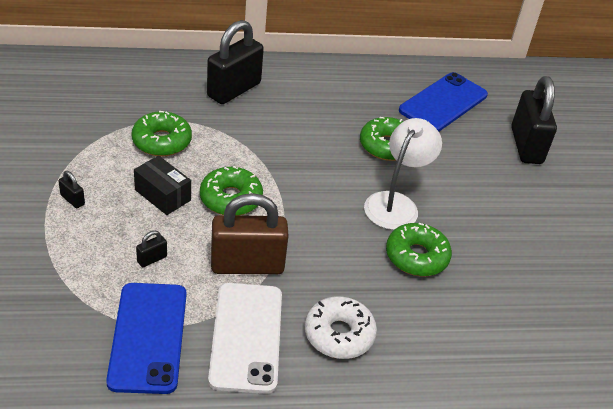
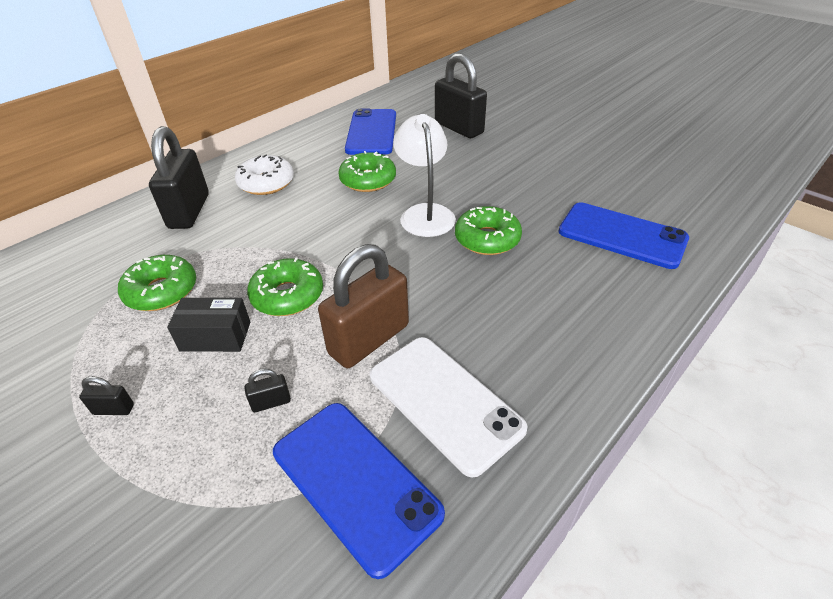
camera: 35 degrees left, 0 degrees up
black padlock [136,231,167,267] -> black padlock turned 60 degrees clockwise [245,369,291,412]
white donut [305,296,377,359] -> white donut moved to [235,154,294,195]
none -> blue phone [558,202,689,269]

